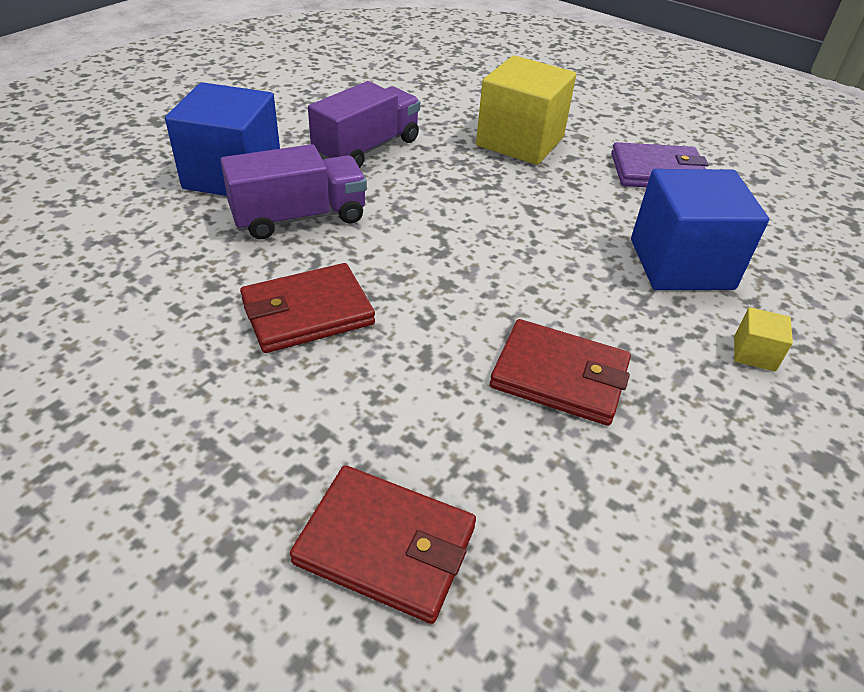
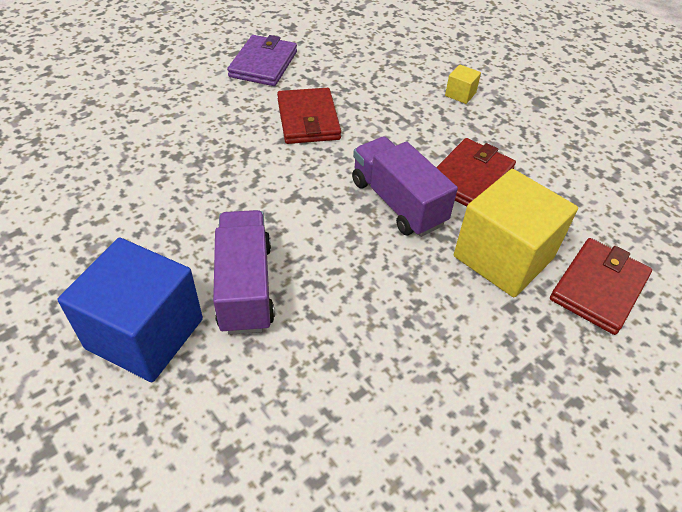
camera: 75 degrees left, 5 degrees up
red wallet [240,263,375,353] -> red wallet moved to [277,88,341,144]
purple truck [308,81,420,168] -> purple truck moved to [352,136,458,237]
yellow cube [476,55,576,165] -> yellow cube moved to [454,169,578,297]
blue cube [631,169,769,290] -> none

